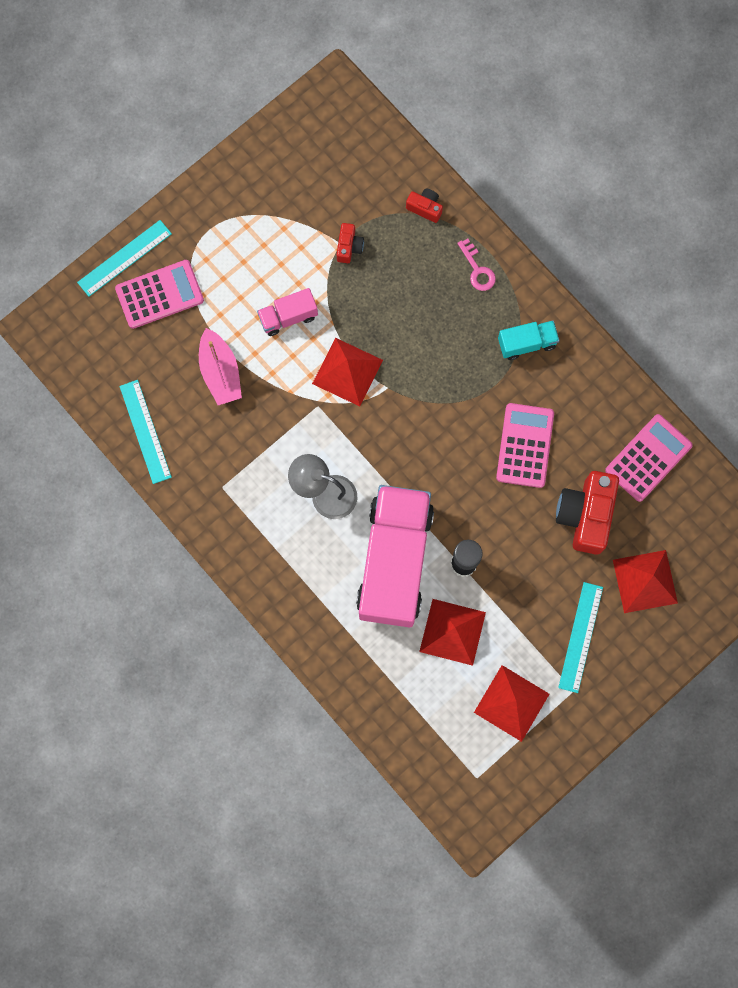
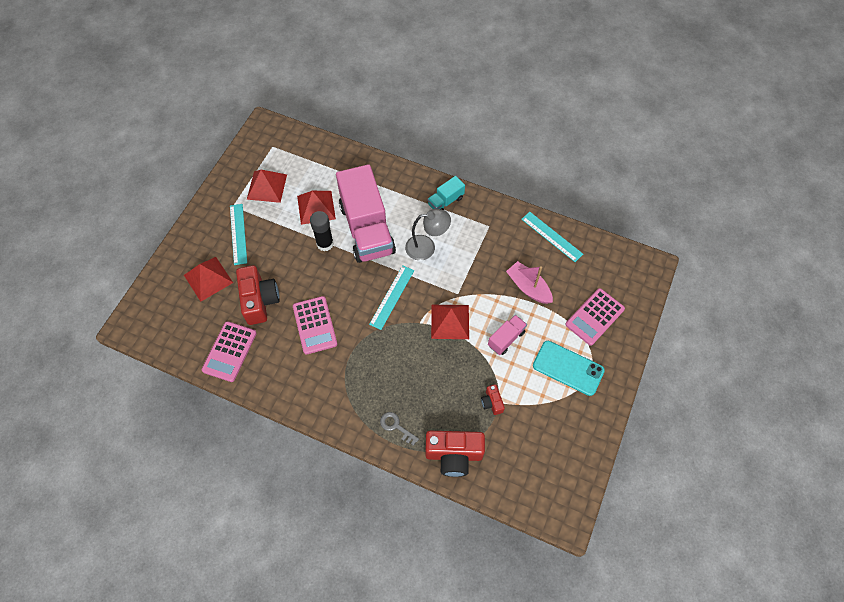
camera: 155 degrees right, 15 degrees down
turquoise ruler [77,220,172,297] -> turquoise ruler moved to [369,265,414,330]
red camera [406,189,443,223] -> red camera [425,431,485,477], size x2.06
pink key [457,239,496,291] -> grey key [380,412,419,446]
turquoise truck [498,321,560,360] -> turquoise truck moved to [427,176,465,210]
none -> turquoise phone [533,341,605,396]

